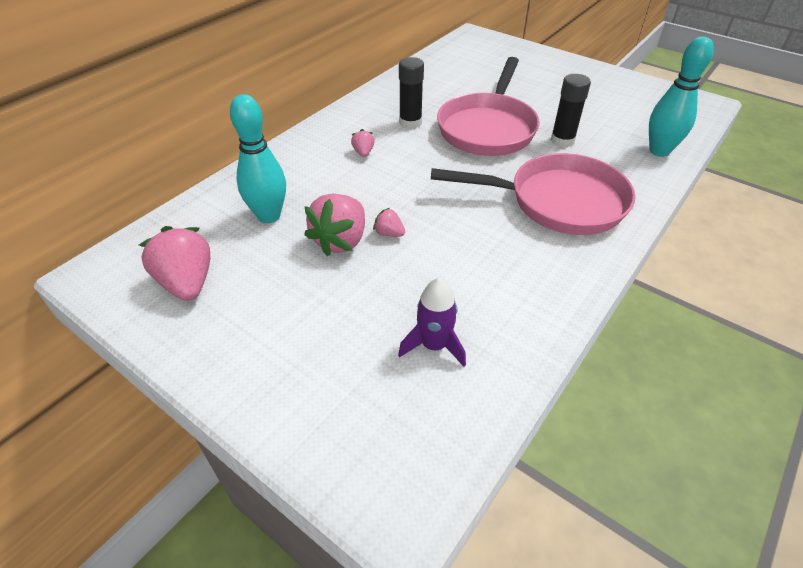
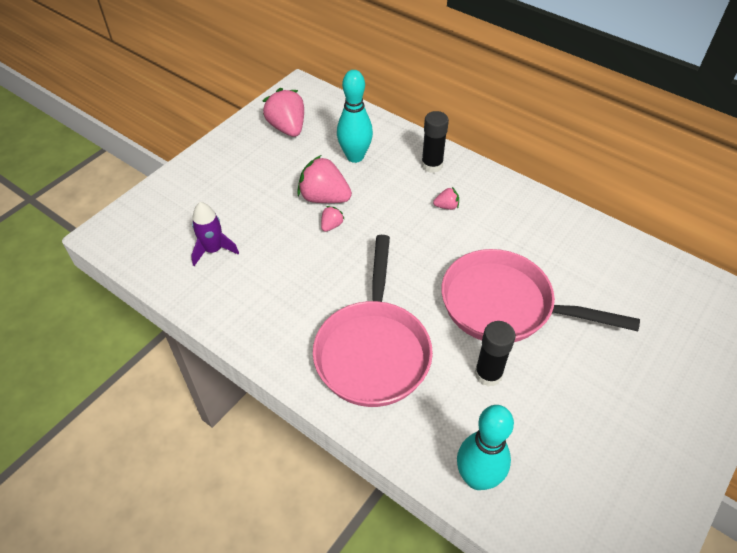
camera: 90 degrees right, 5 degrees up
pink strawberry [139,226,210,301] -> pink strawberry turned 90 degrees counterclockwise [262,88,304,137]
black glue stick [399,57,424,129] -> black glue stick moved to [421,111,449,173]

